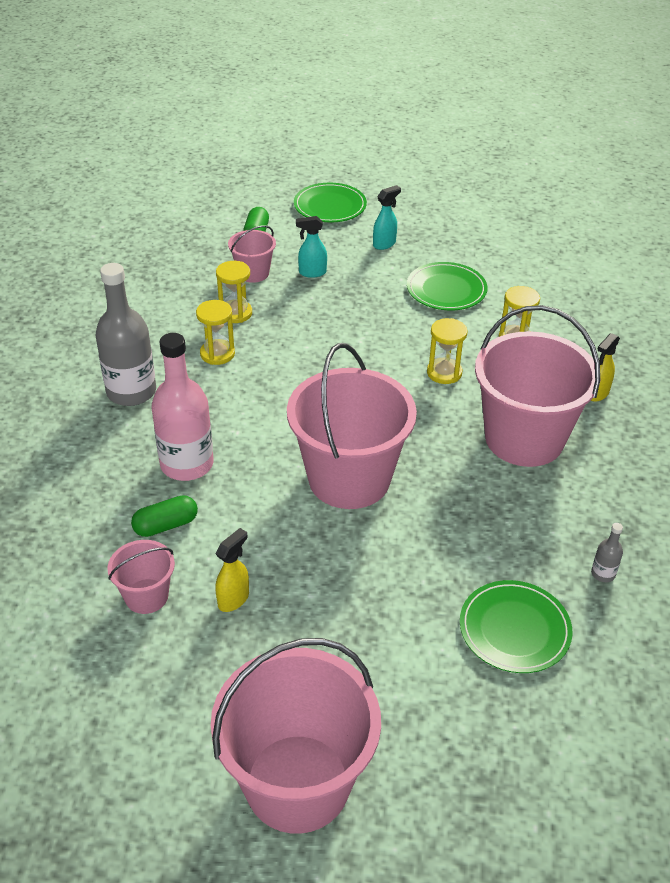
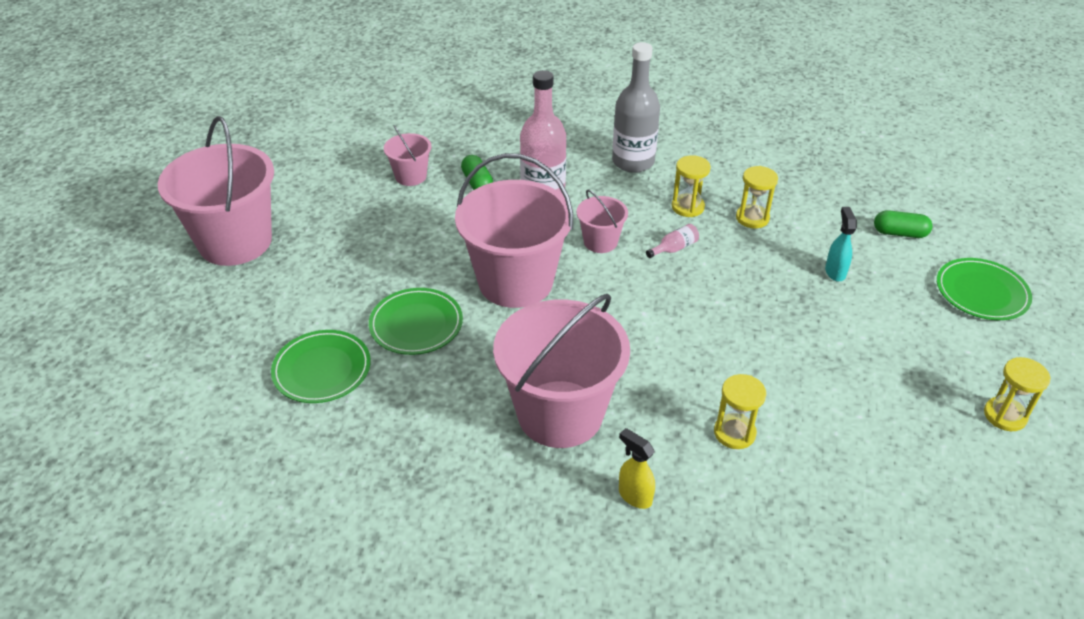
camera: 95 degrees right, 0 degrees up
yellow spray bottle [215,528,249,612] -> none
pink bucket [228,225,276,283] -> pink bucket moved to [577,190,628,253]
turquoise spray bottle [373,185,401,250] -> none
green plate [407,262,488,310] -> green plate moved to [369,288,463,355]
yellow hourglass [427,318,468,384] -> yellow hourglass moved to [984,357,1051,431]
grey bottle [591,523,623,582] -> none
none -> pink bottle [646,224,699,258]

